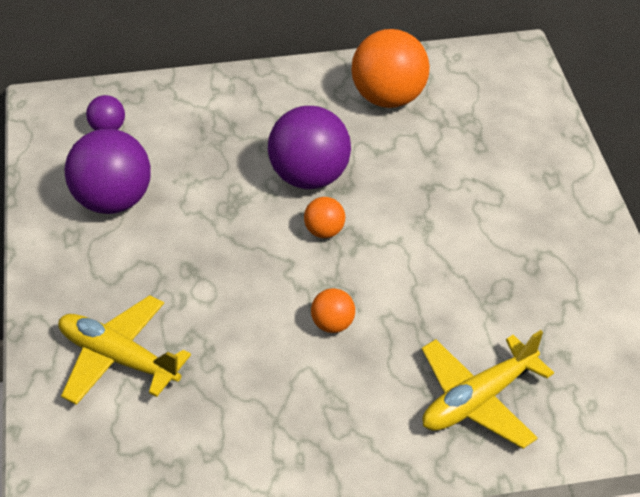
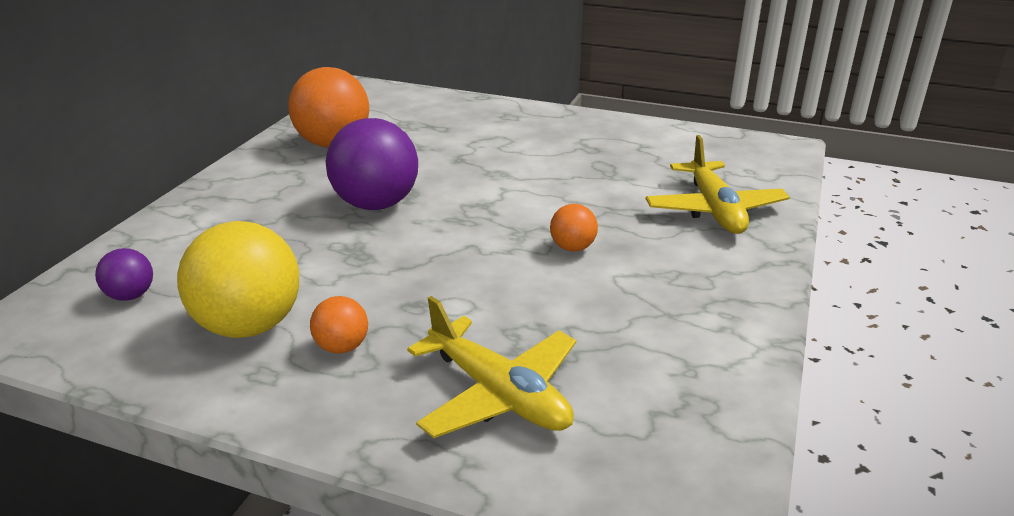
camera: 60 degrees left, 15 degrees down
yellow plane [58,295,191,405] -> yellow plane turned 105 degrees counterclockwise [407,296,576,438]
purple ball [65,129,151,214] -> yellow ball [177,221,299,338]
orange ball [304,197,345,238] -> orange ball moved to [310,296,368,354]

